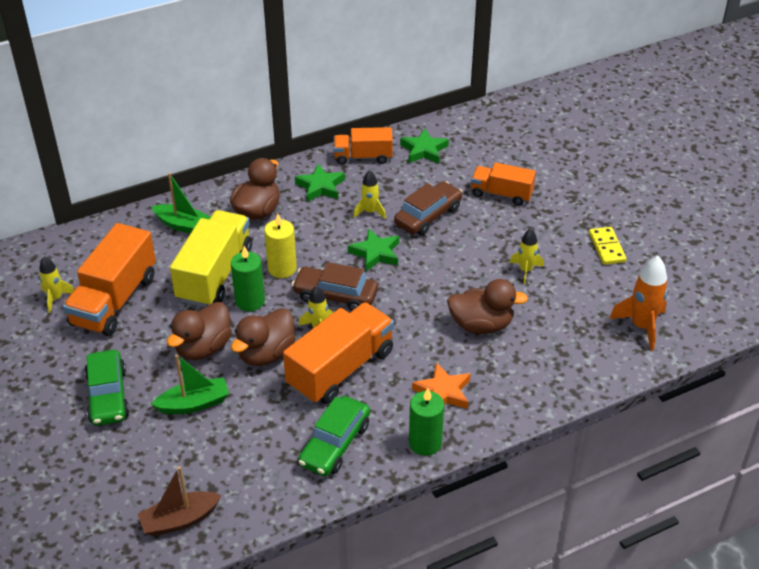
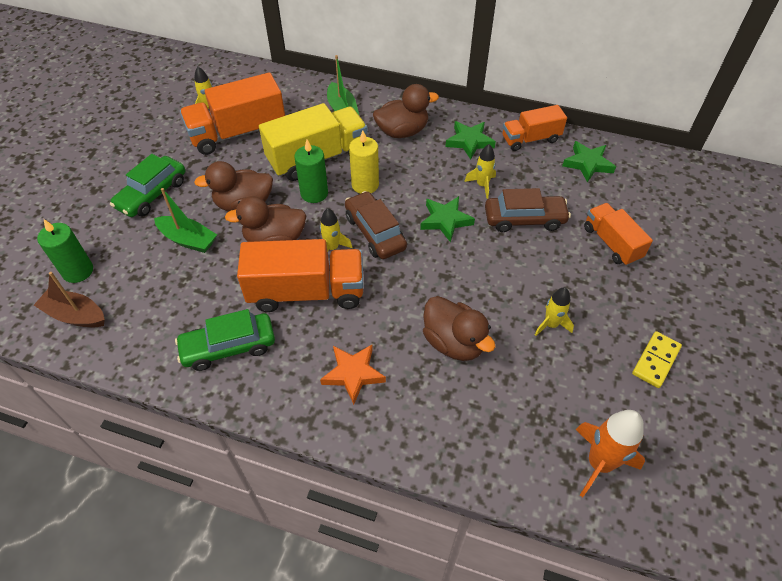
camera: 45 degrees right, 10 degrees up
orange truck [334,127,393,165] -> orange truck turned 60 degrees counterclockwise [503,105,567,151]
green candle [409,388,444,456] -> green candle moved to [37,219,93,283]

